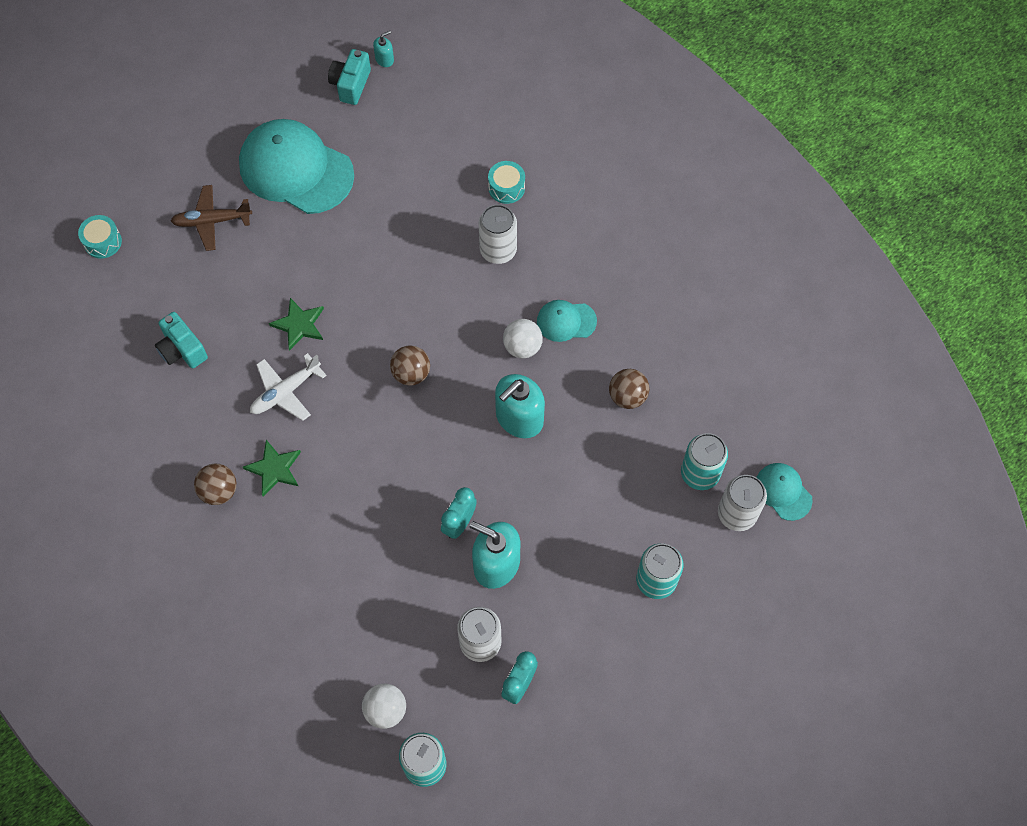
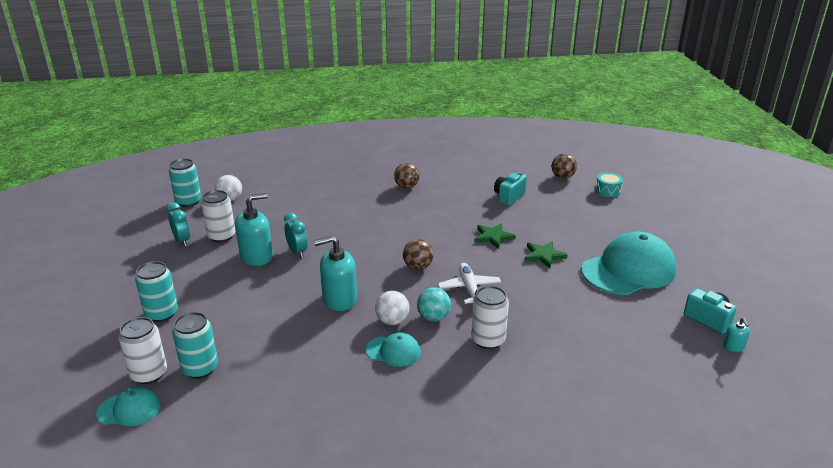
camera: 120 degrees right, 35 degrees down
turquoise camera [155,312,208,368] -> turquoise camera turned 45 degrees counterclockwise [494,172,527,205]
brown plane [171,185,252,251] -> none
green star [243,440,301,497] -> green star moved to [525,241,568,268]
white plane [250,353,327,421] -> white plane moved to [438,263,501,304]
turquoise drum [488,161,525,204] -> none
turquoise soap dispenser [495,374,545,438] -> turquoise soap dispenser turned 90 degrees counterclockwise [314,235,357,311]
turquoise cap [537,300,597,342] -> turquoise cap turned 75 degrees clockwise [366,333,421,367]
brown ball [609,369,649,409] -> brown ball moved to [552,154,577,179]
none -> turquoise ball [417,287,451,322]

